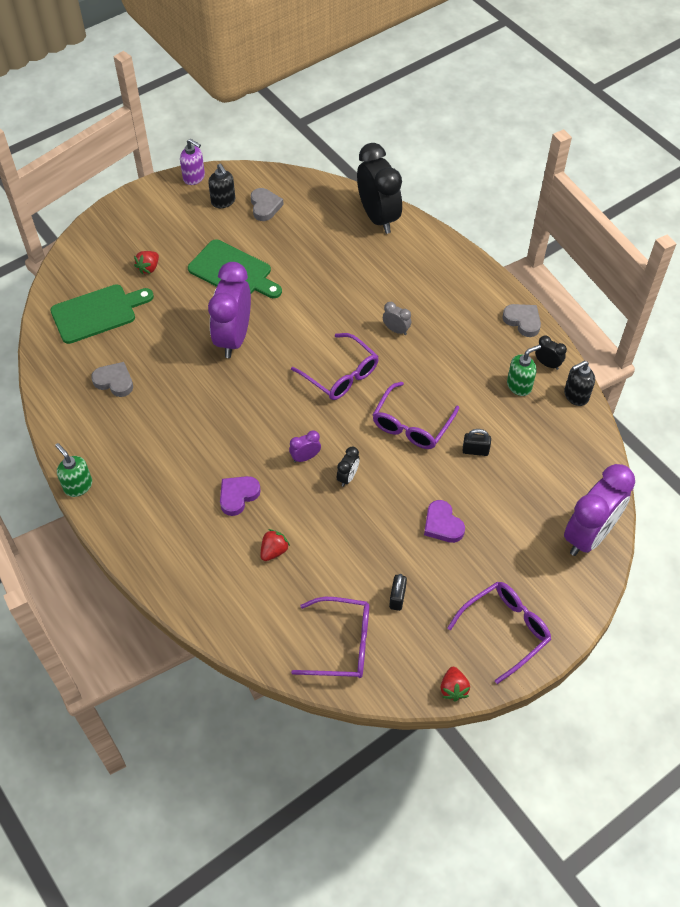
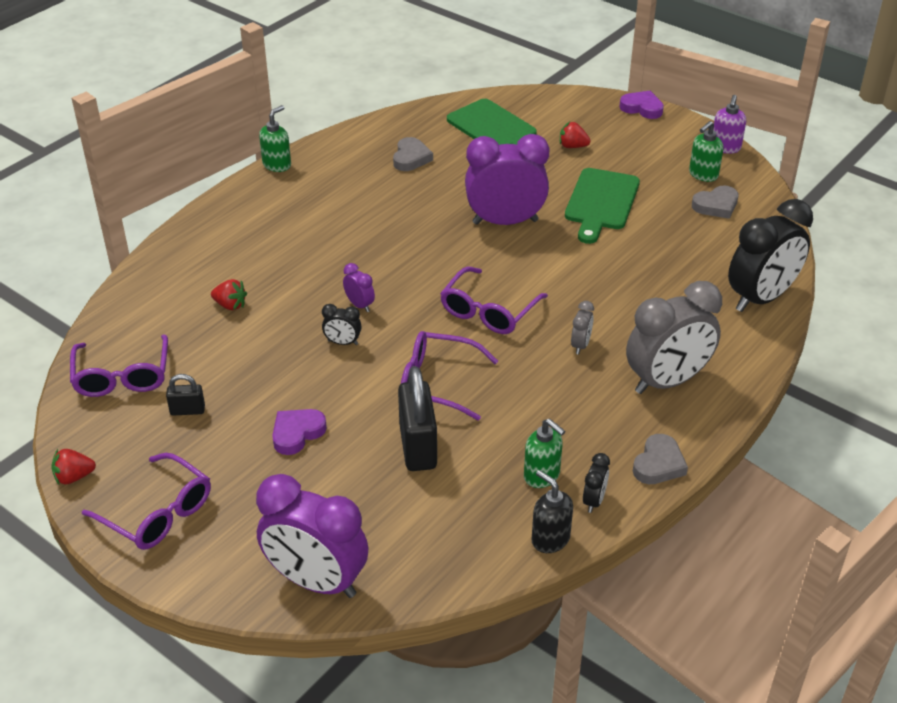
camera: 75 degrees right, 15 degrees down
black soap dispenser [208,163,235,208] -> green soap dispenser [689,121,723,182]
purple heart [220,476,261,516] -> purple heart moved to [619,91,664,119]
black padlock [463,429,491,456] -> black padlock [398,366,437,471], size x1.98
none -> grey clock [626,281,722,394]

